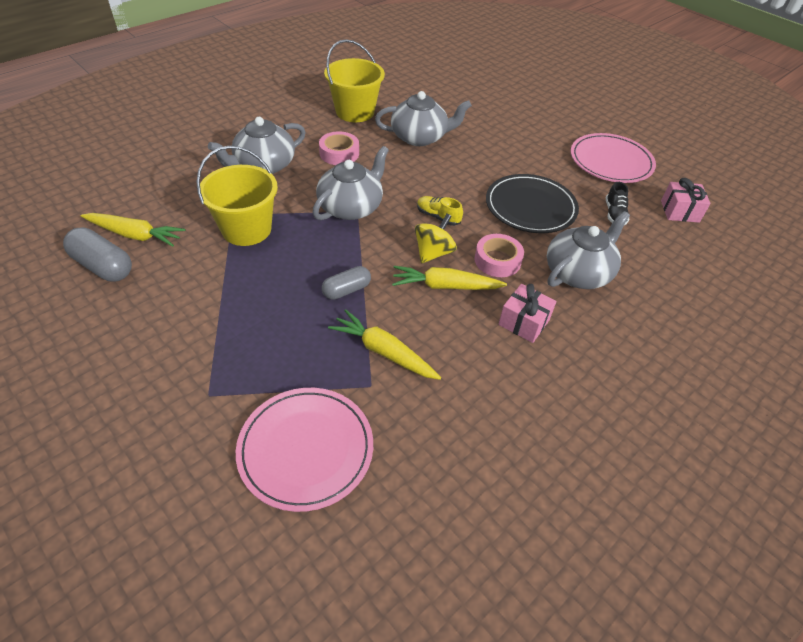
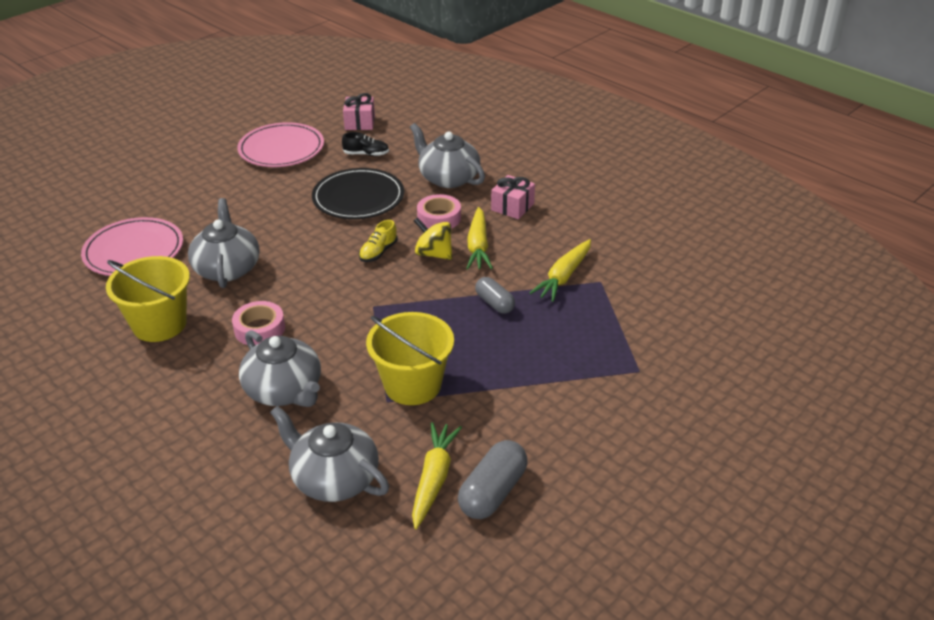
camera: 90 degrees left, 10 degrees down
pink plate [236,388,373,512] -> pink plate moved to [81,217,183,276]
grey teapot [312,146,389,220] -> grey teapot moved to [270,406,389,502]

